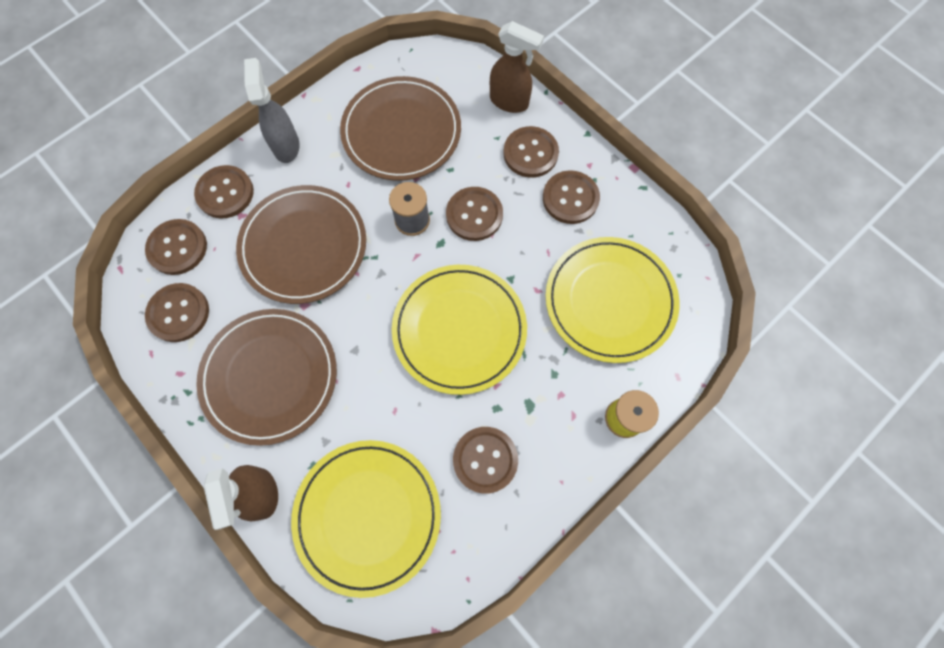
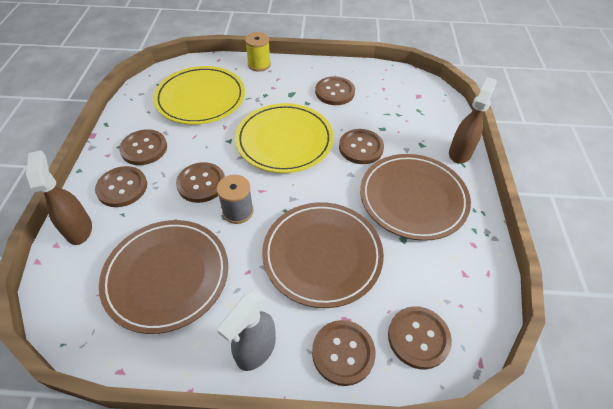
camera: 135 degrees left, 20 degrees down
brown button [145,283,209,342] -> brown button moved to [339,129,384,164]
yellow plate [291,440,441,598] -> none

